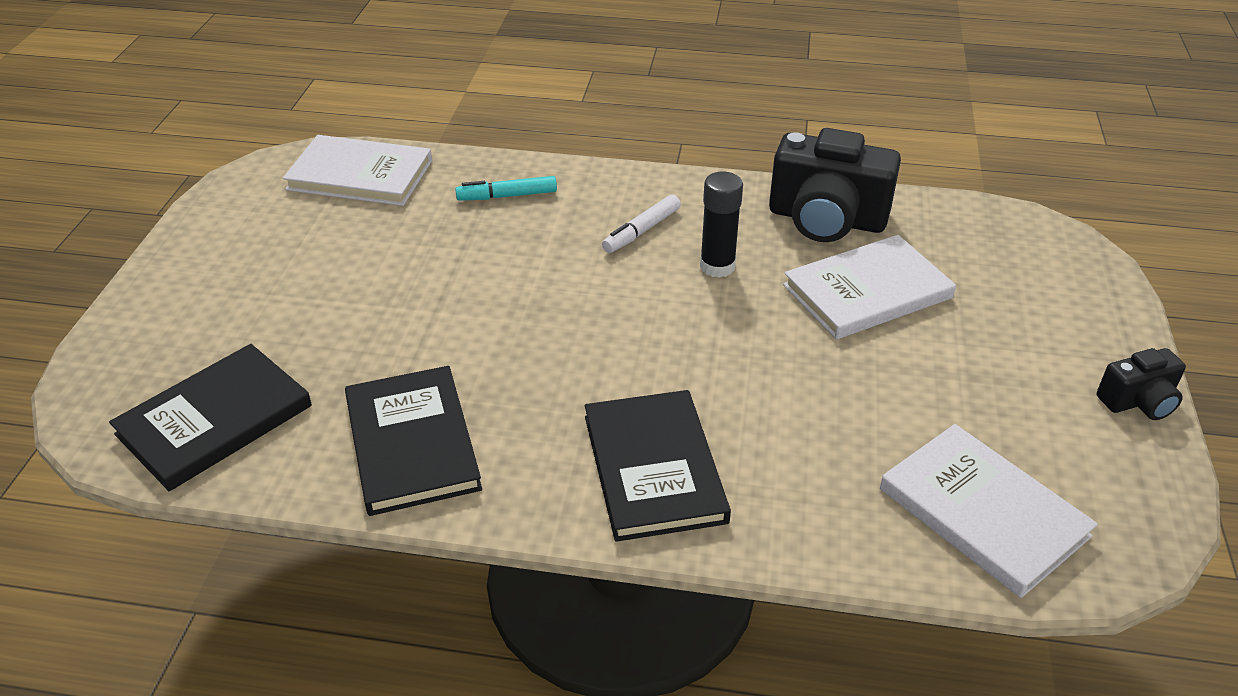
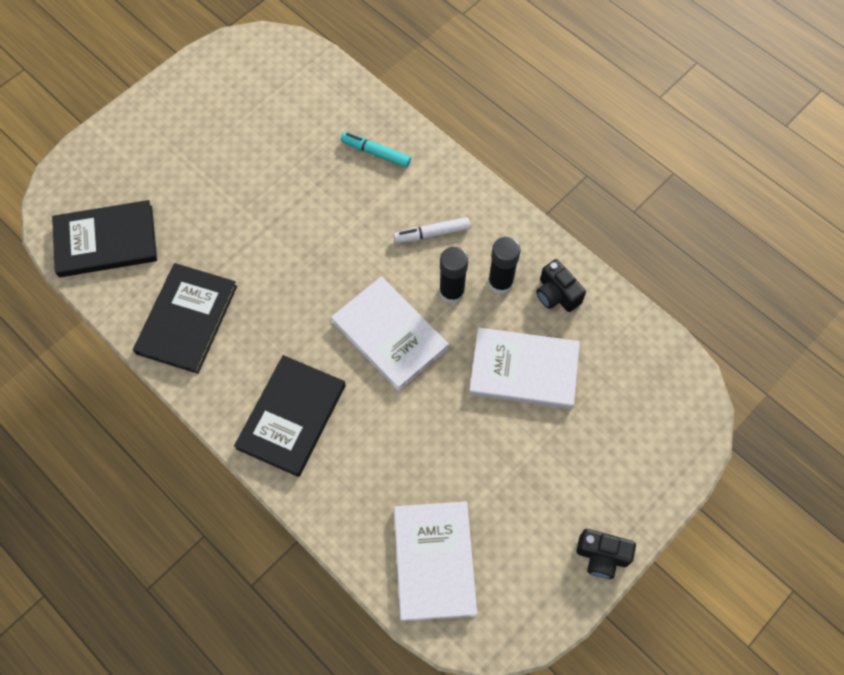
camera: 35 degrees right, 25 degrees up
white book [283,135,432,206] -> white book moved to [331,277,449,391]
black camera [769,128,901,242] -> black camera [536,259,586,312], size x0.52
none -> black glue stick [488,237,521,294]

